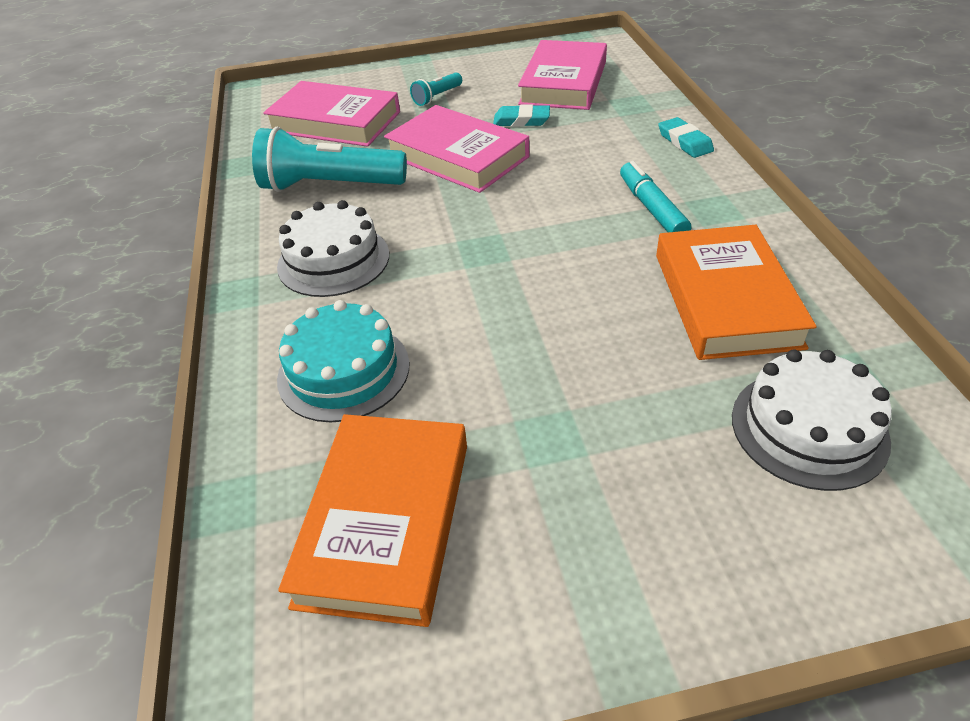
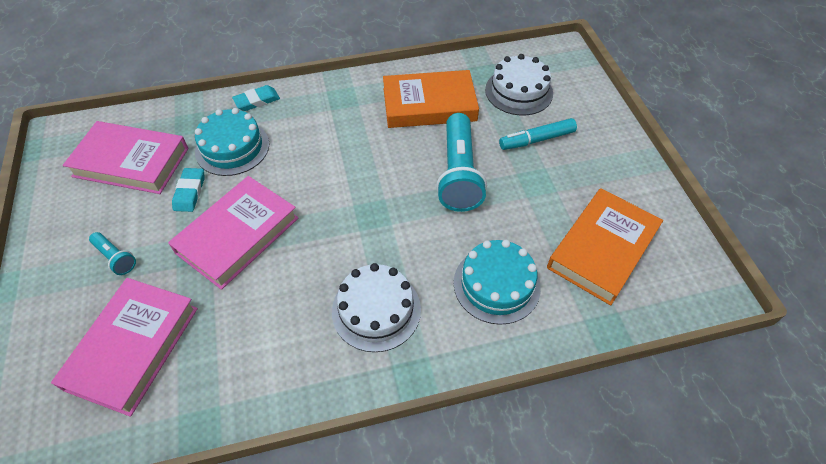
camera: 95 degrees left, 10 degrees up
turquoise flashlight [252,127,407,192] -> turquoise flashlight moved to [436,113,487,212]
orange book [278,414,467,627] -> orange book turned 60 degrees counterclockwise [547,188,663,305]
turquoise marker [620,161,691,232] -> turquoise marker moved to [499,118,577,150]
none -> turquoise cake [195,108,269,176]

